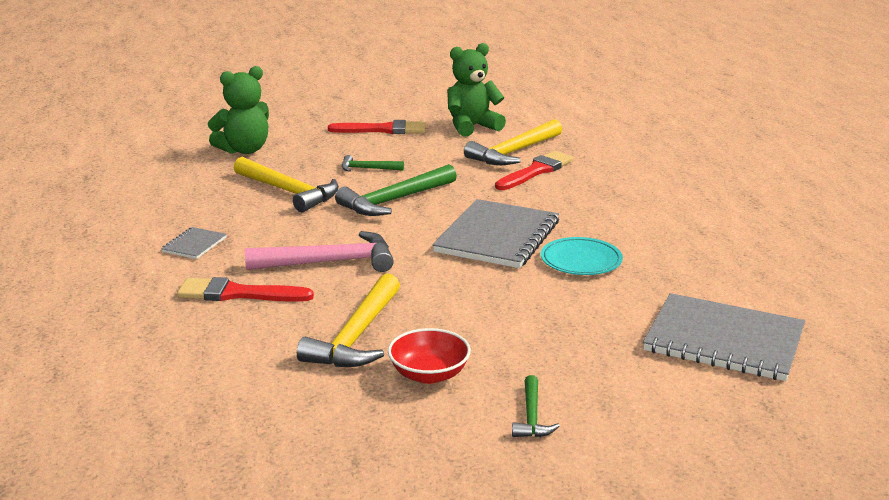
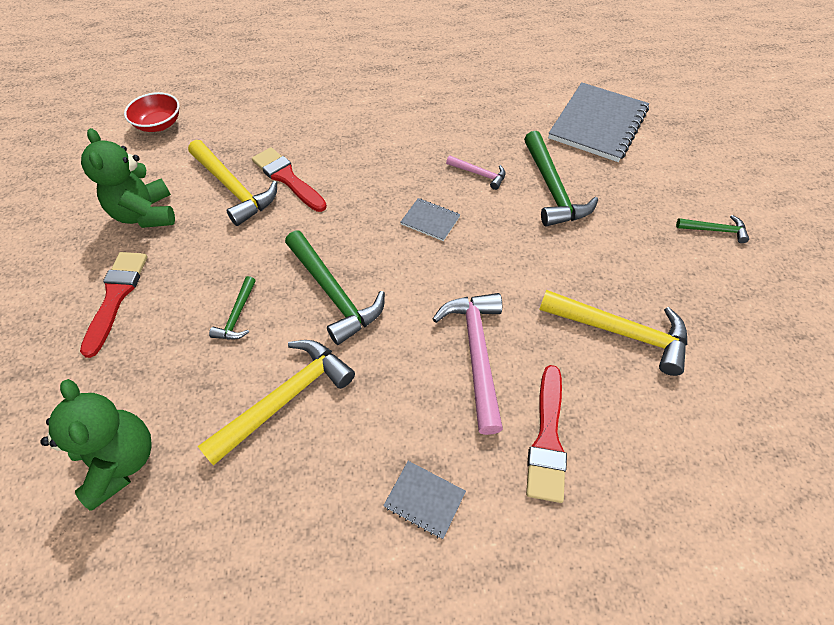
camera: 85 degrees left, 30 degrees up
red bowl [388,328,471,384] -> red bowl moved to [124,92,179,132]
grey notebook [432,199,559,268] -> grey notebook [401,198,460,241], size x0.45
turquoise plate [541,237,623,275] -> pink hammer [446,155,506,190]
none -> green hammer [524,131,598,226]

